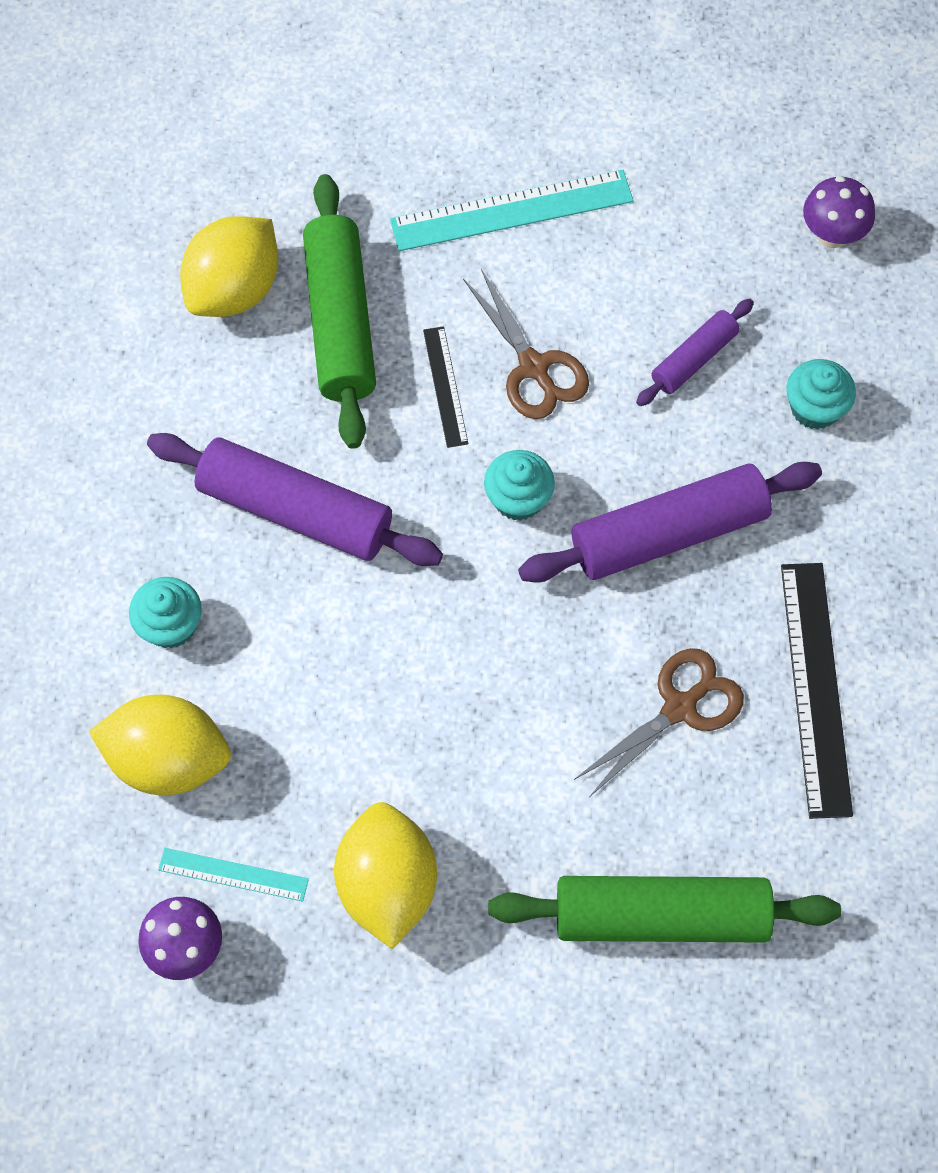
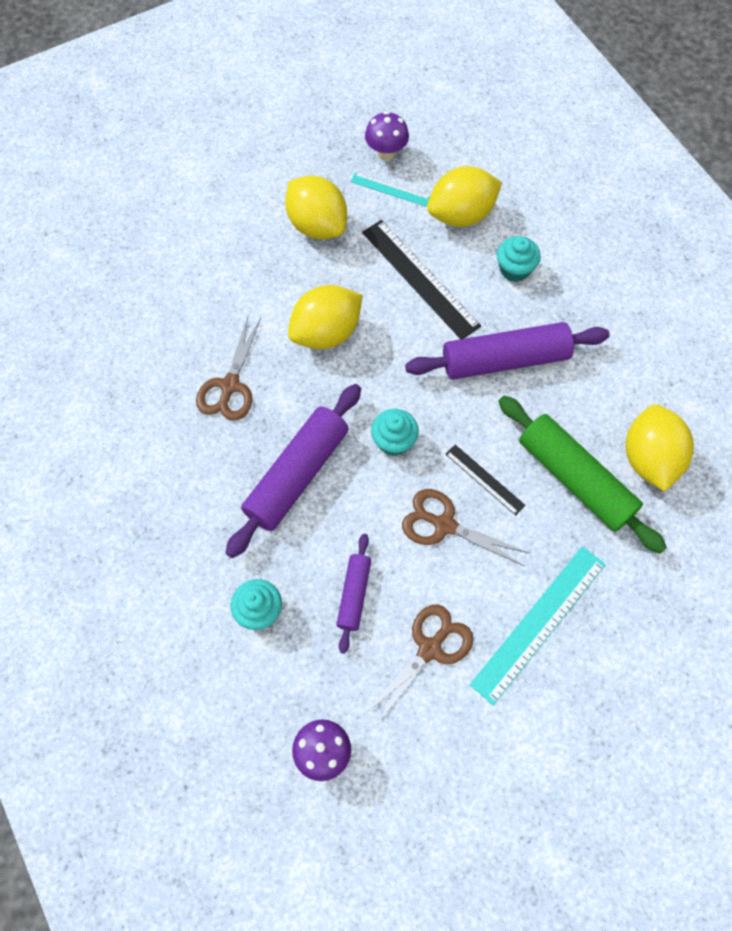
camera: 145 degrees right, 0 degrees up
turquoise ruler [158,848,309,902] -> turquoise ruler turned 45 degrees clockwise [351,172,430,207]
green rolling pin [488,876,841,943] -> none
black ruler [781,563,853,819] -> black ruler moved to [362,220,481,339]
none -> yellow lemon [288,285,363,349]
none -> brown scissors [365,604,473,724]

